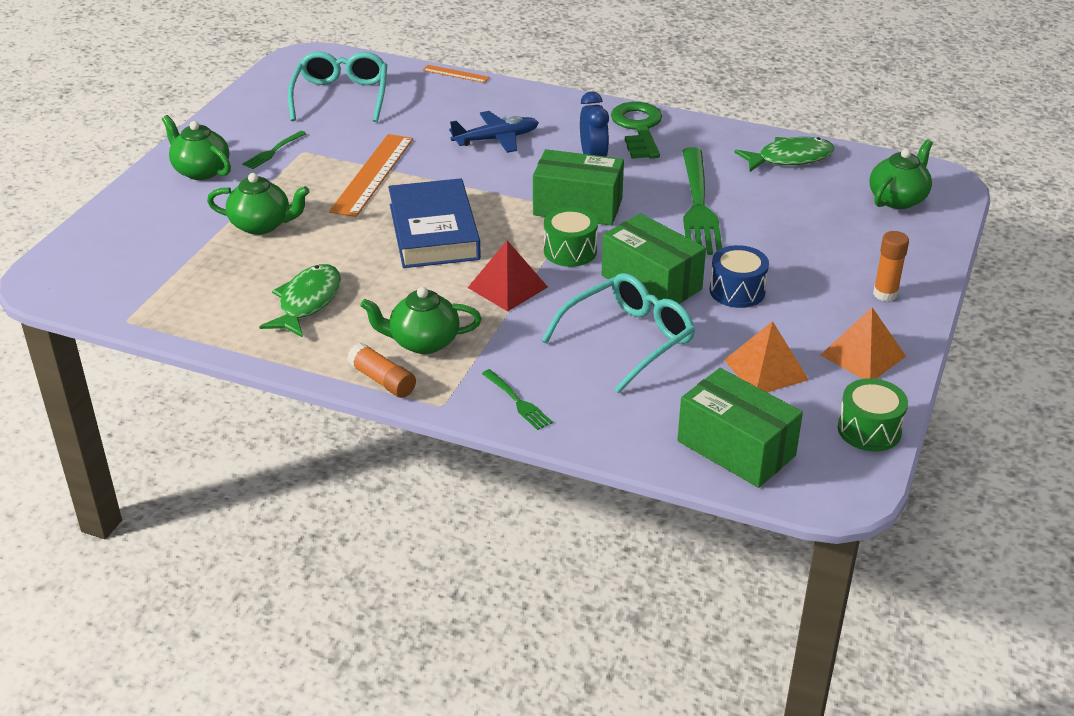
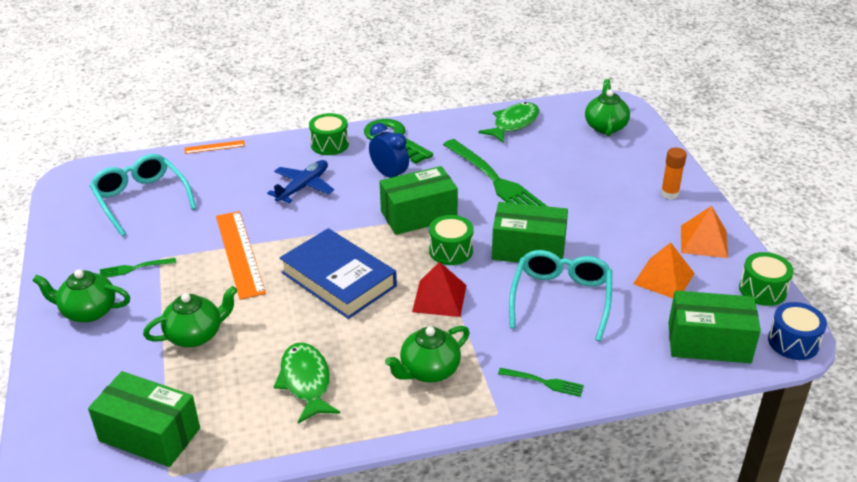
camera: 35 degrees left, 0 degrees up
green fork [242,131,307,169] -> green fork turned 75 degrees clockwise [100,258,176,278]
orange glue stick [347,343,416,398] -> none
blue drum [710,245,769,308] -> blue drum moved to [768,302,827,360]
none -> green box [88,371,200,467]
none -> green drum [309,113,349,155]

